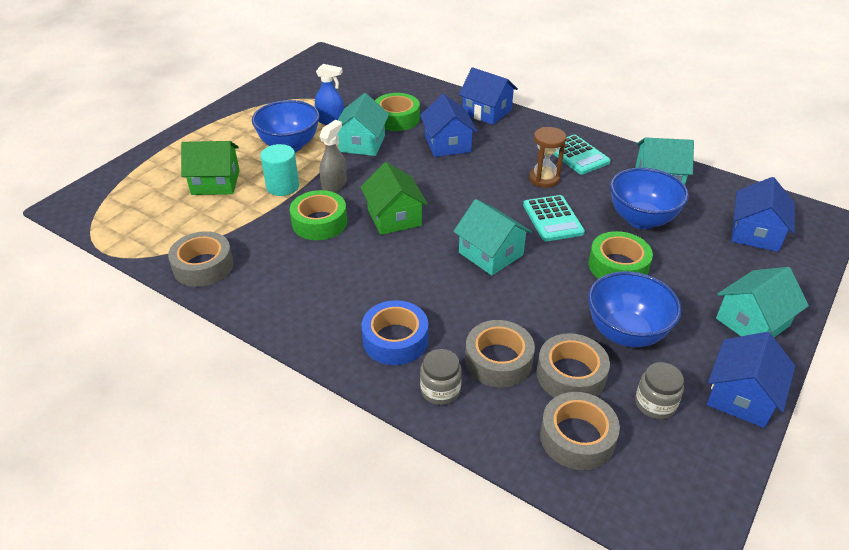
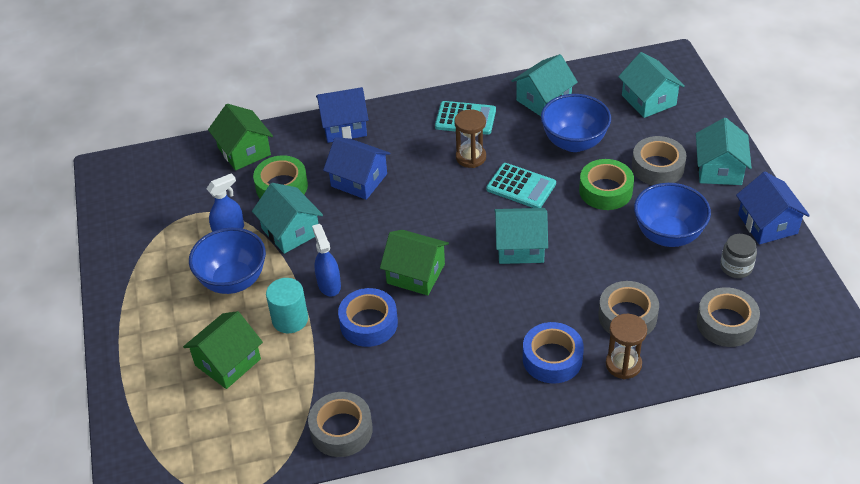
camera: 45 degrees left, 5 degrees up
green tape [290,190,347,240] -> blue tape [338,288,398,347]
grey spray bottle [319,120,347,192] -> blue spray bottle [312,224,341,297]
grey jar [420,349,462,405] -> brown hourglass [606,314,647,379]
grey tape [537,333,610,398] -> grey tape moved to [632,136,687,185]
blue house [732,177,795,252] -> turquoise house [618,52,685,118]
none -> green house [208,104,273,171]

